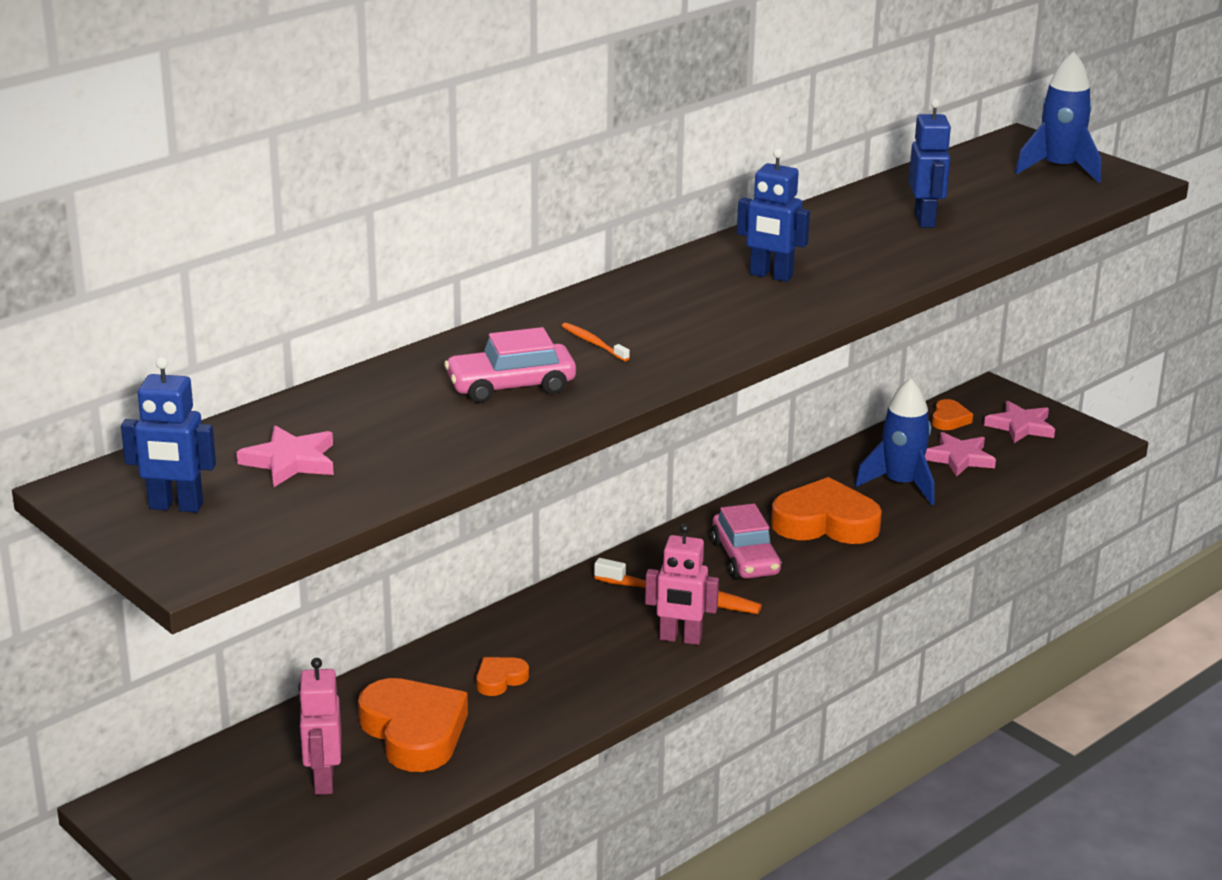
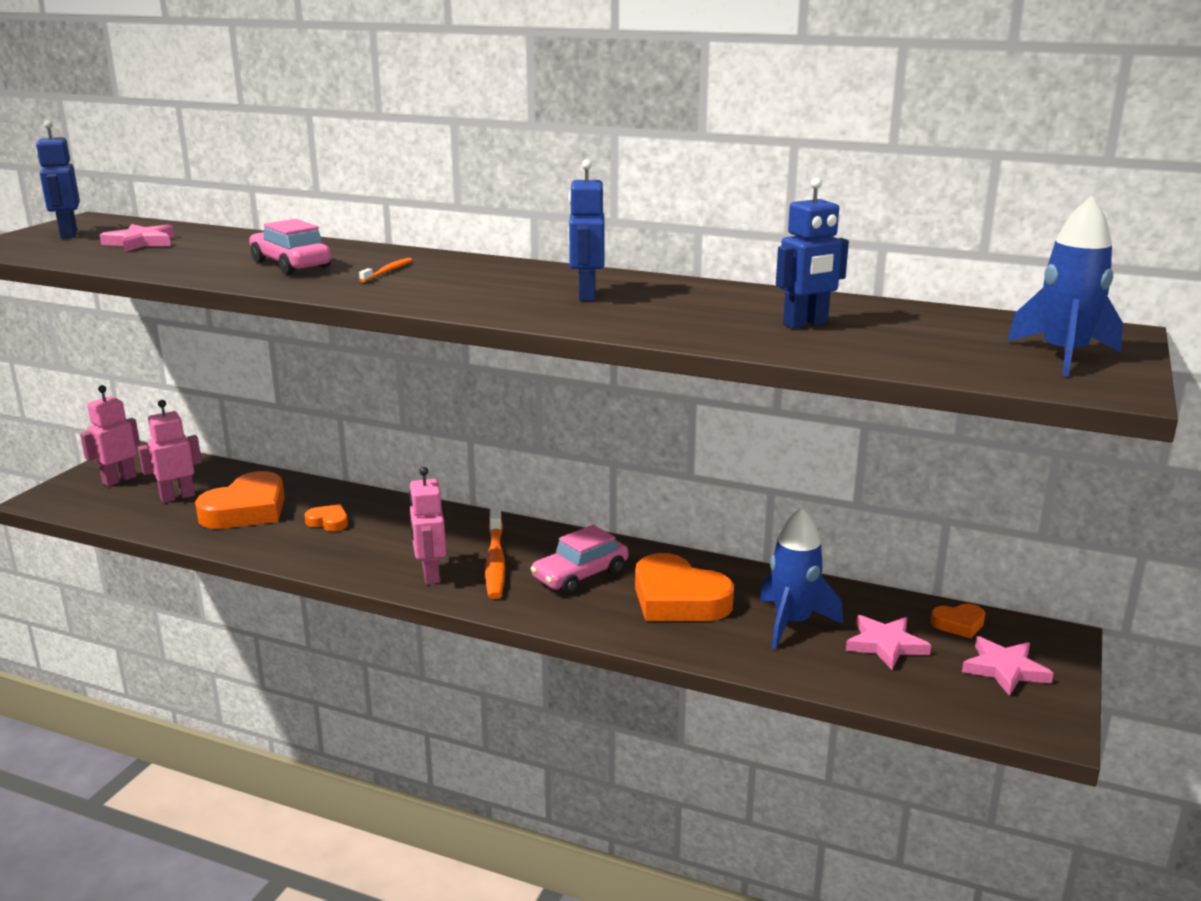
camera: 65 degrees right, 5 degrees down
orange heart [771,477,882,544] -> orange heart turned 150 degrees clockwise [635,553,734,621]
none -> pink robot [80,385,140,486]

